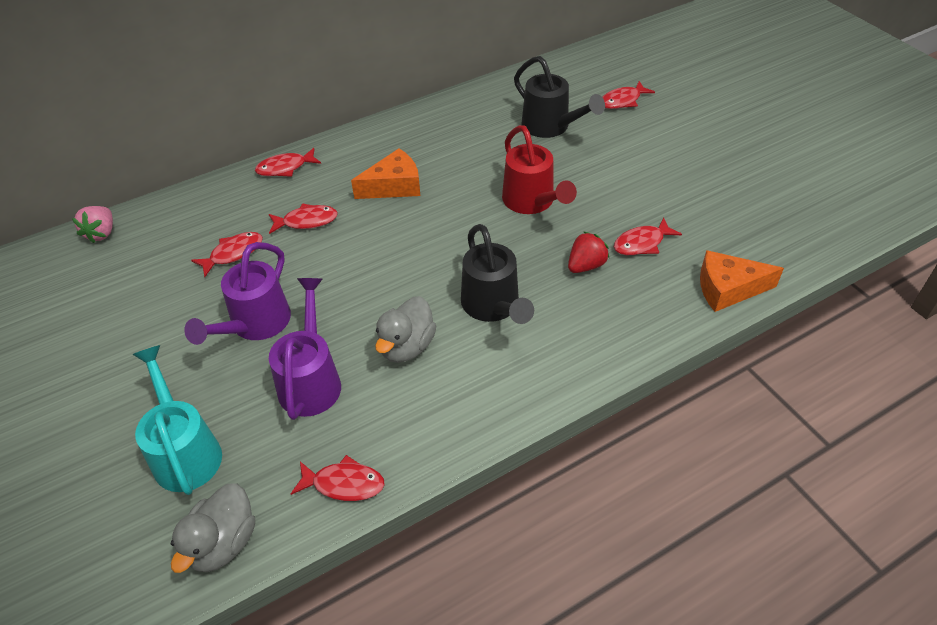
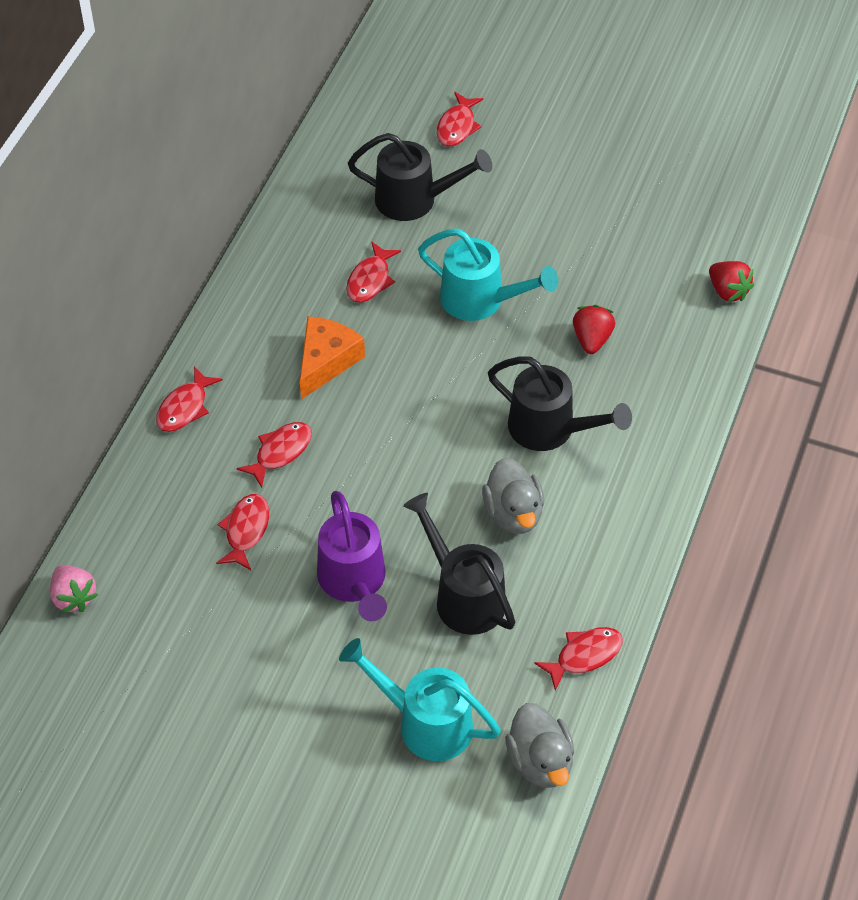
camera: 40 degrees left, 5 degrees up
purple watering can [269,278,341,420] -> black watering can [403,493,515,635]
red watering can [502,125,577,214] -> turquoise watering can [418,228,558,321]
red fish [614,218,682,255] -> red fish moved to [346,241,401,303]
orange cheese [700,250,784,312] -> red strawberry [709,261,754,302]

